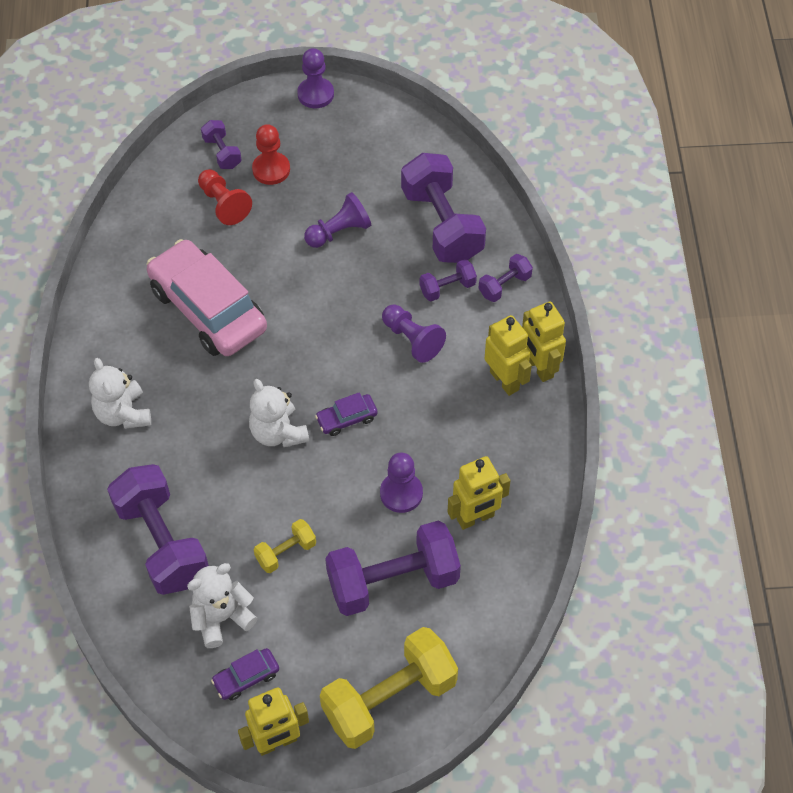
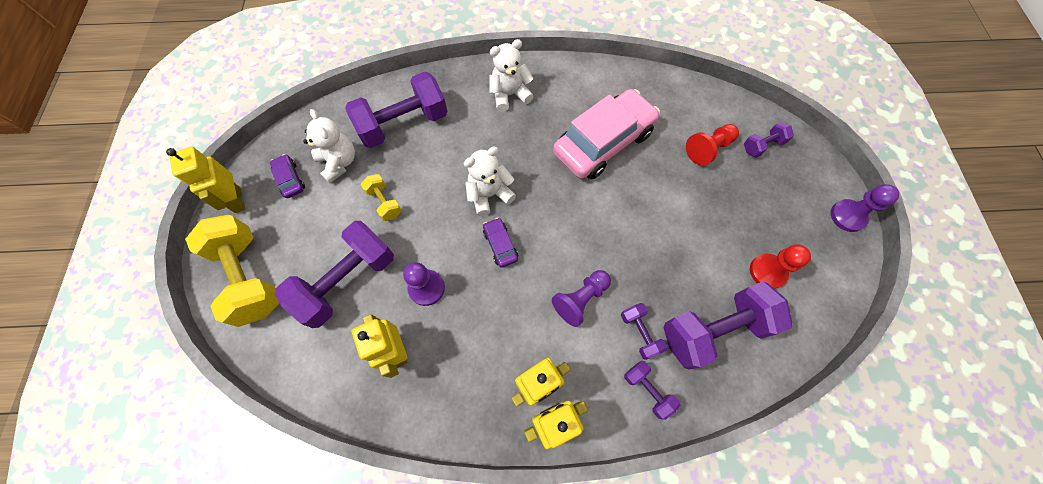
camera: 90 degrees right, 10 degrees up
red pawn [252,124,290,185] -> red pawn moved to [750,244,811,289]
purple pawn [304,192,371,248] -> none
purple dumbbell [325,521,461,616] -> purple dumbbell turned 60 degrees clockwise [275,221,394,328]

